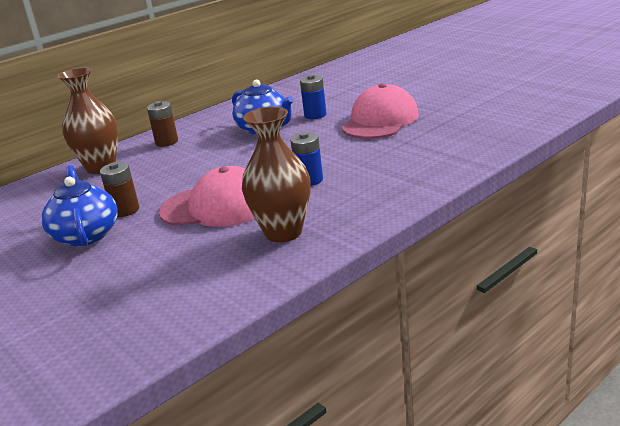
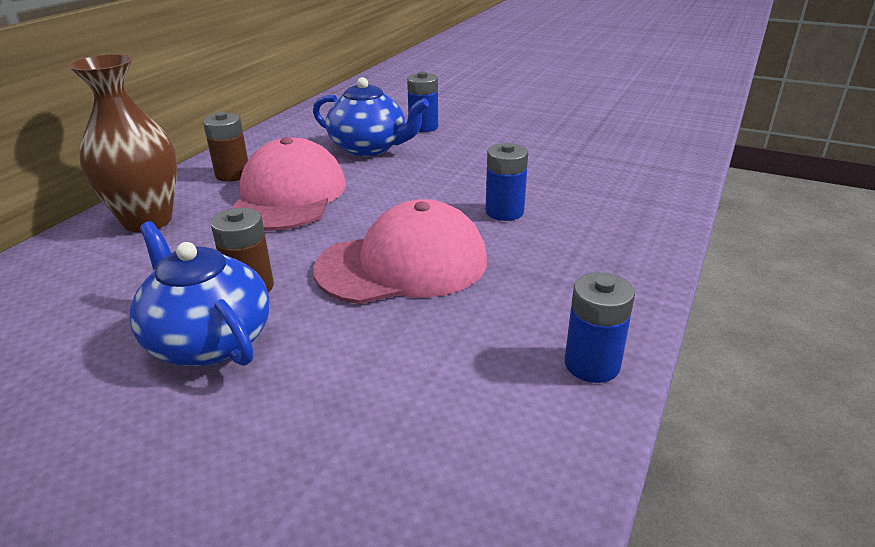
camera: 25 degrees left, 5 degrees up
brown vase [242,107,311,242] -> none
pink cap [342,83,419,139] -> pink cap moved to [231,137,346,231]
none -> blue battery [565,272,635,383]

